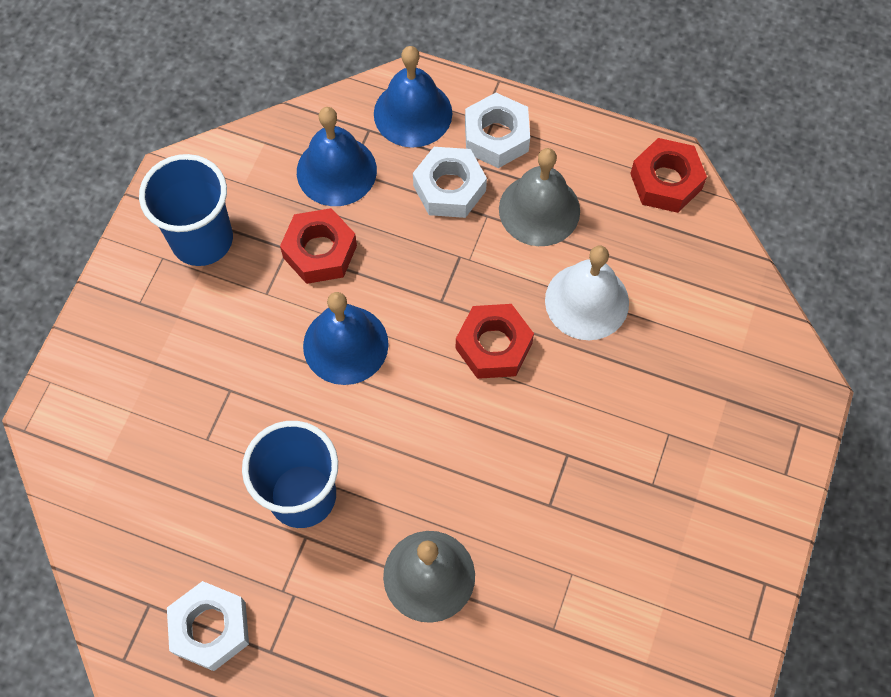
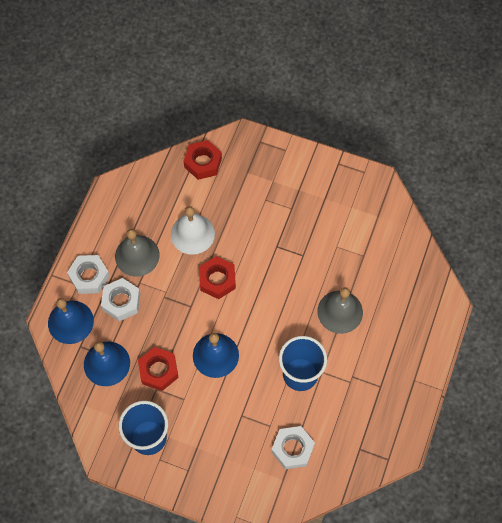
camera: 90 degrees left, 0 degrees up
white nut [167,581,249,671] -> white nut moved to [272,426,315,469]
red nut [630,138,707,213] -> red nut moved to [184,140,222,180]

